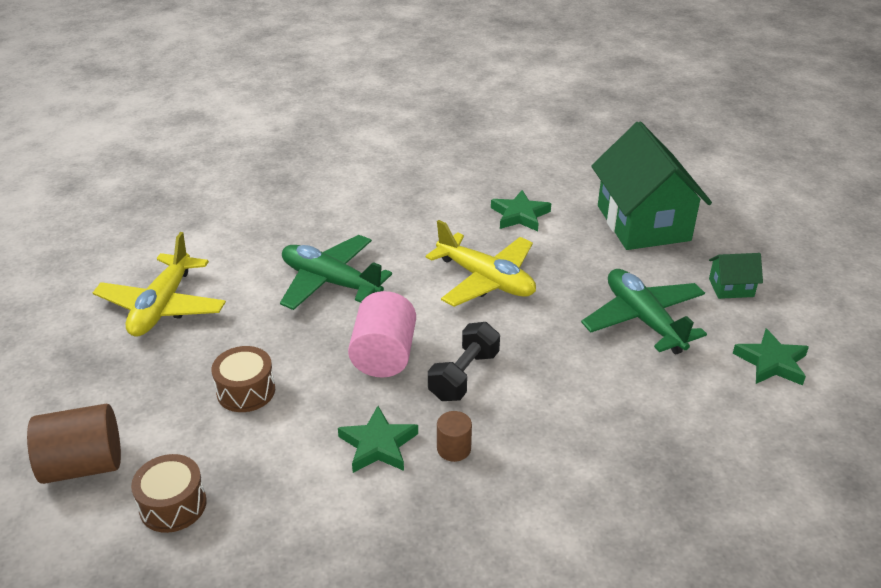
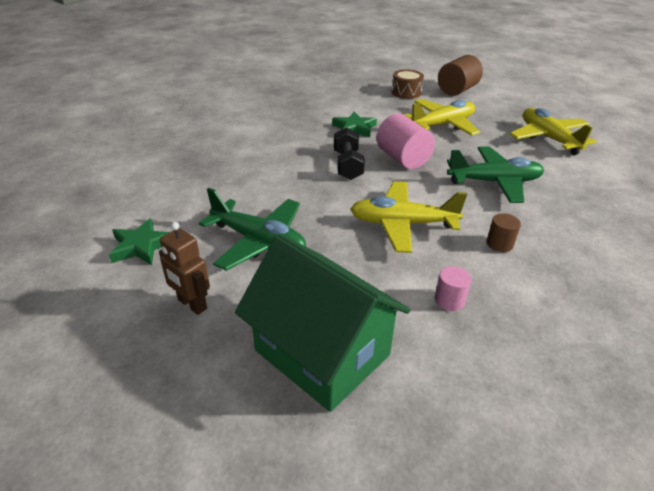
camera: 145 degrees right, 0 degrees up
brown drum [211,346,275,412] -> yellow plane [404,99,480,136]
brown cylinder [437,411,472,462] -> brown cylinder moved to [487,213,521,252]
green star [491,190,551,231] -> pink cylinder [435,266,471,311]
green house [709,253,763,299] -> brown robot [159,222,210,315]

